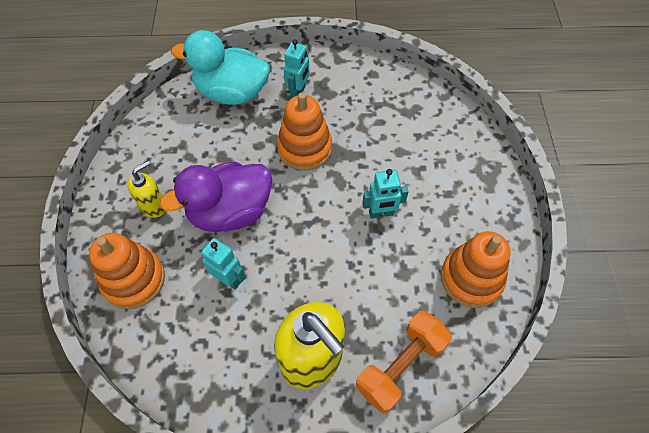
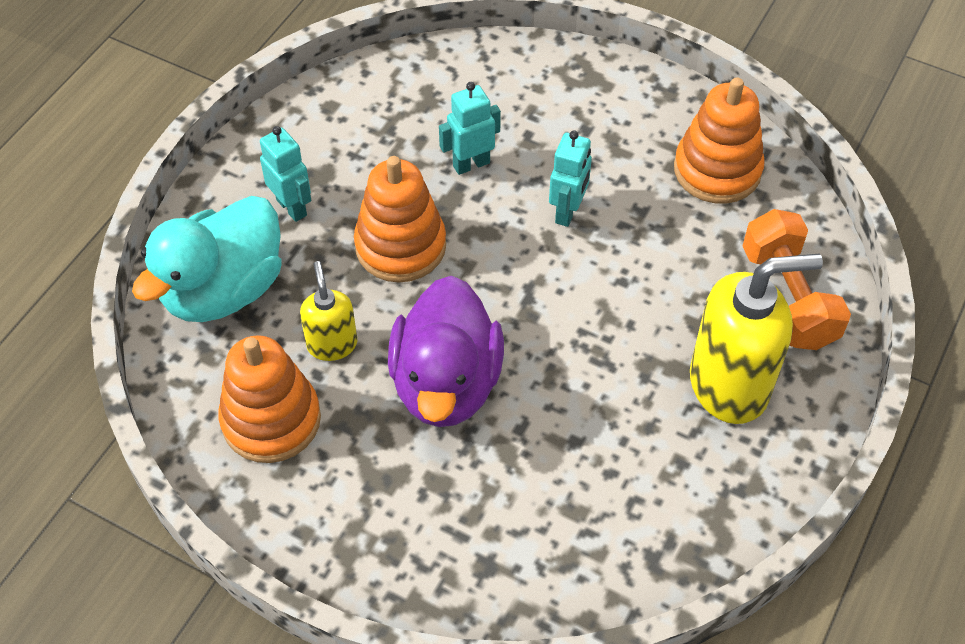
camera: 60 degrees left, 5 degrees down
orange stacking toy [89,233,165,309] -> orange stacking toy moved to [218,335,321,463]
yellow soap dispenser [127,160,166,218] -> yellow soap dispenser moved to [300,261,357,361]
turquoise robot [201,238,246,290] -> turquoise robot moved to [439,82,501,175]

